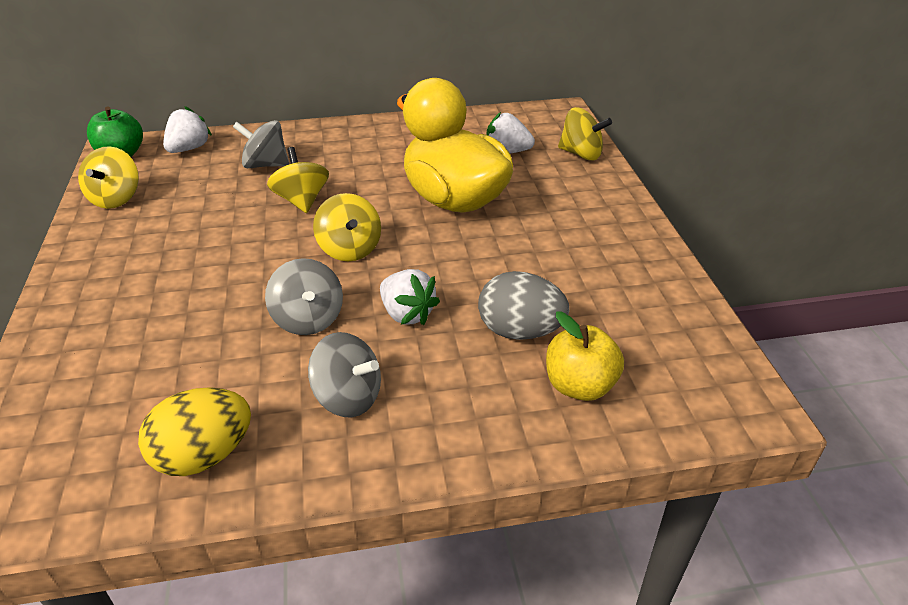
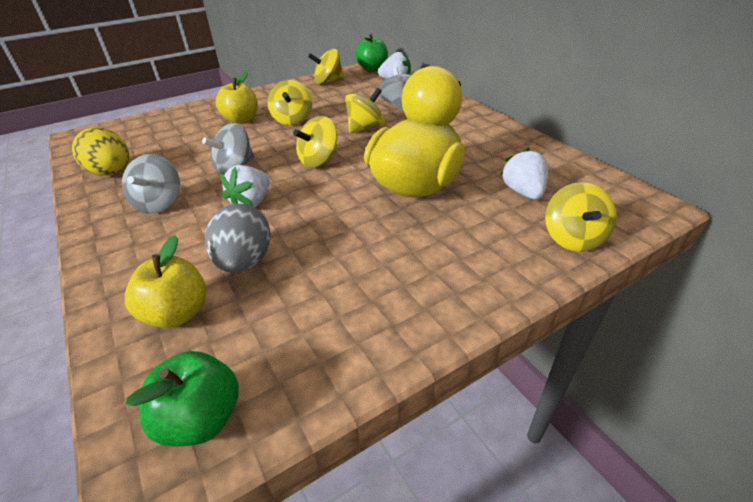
camera: 70 degrees right, 0 degrees up
none -> green apple [126,351,239,447]
none -> yellow apple [216,72,258,124]
none -> yellow spinning top [268,80,312,125]

